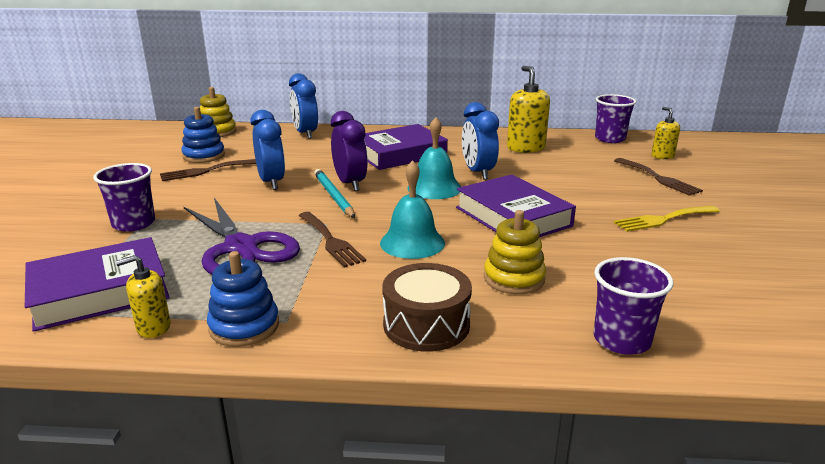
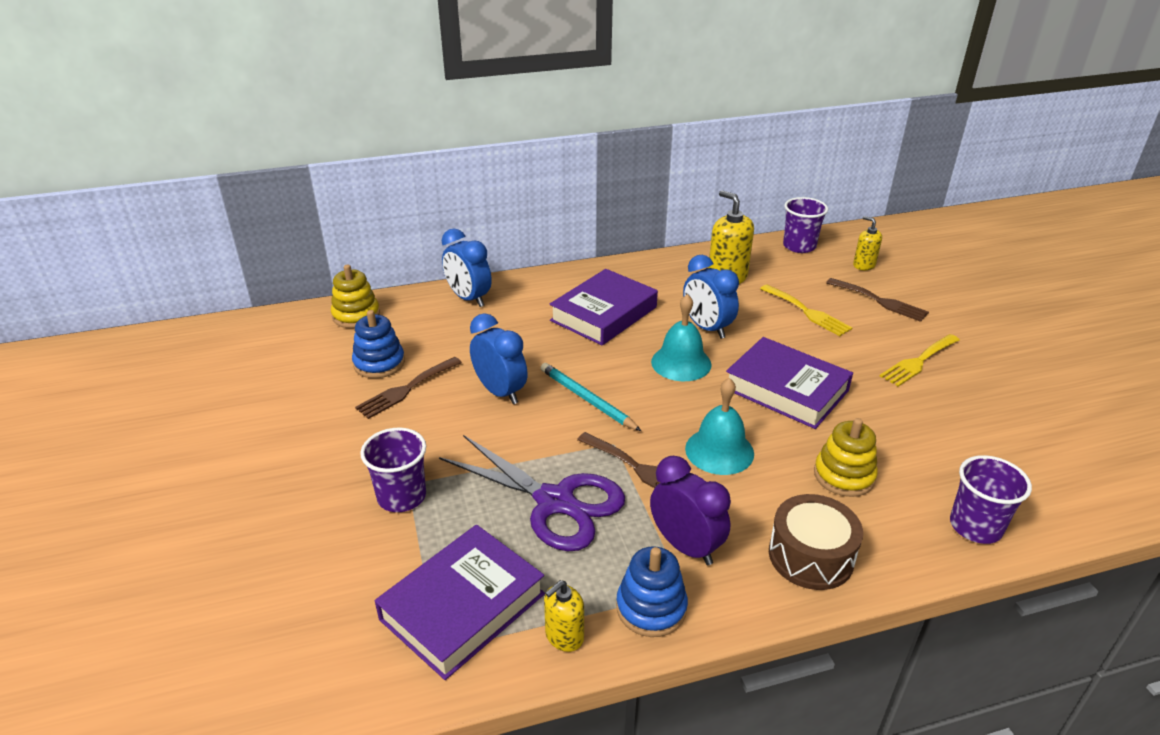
camera: 20 degrees left, 10 degrees up
purple clock [331,111,368,191] -> purple clock moved to [650,456,731,565]
none -> yellow fork [760,284,852,336]

